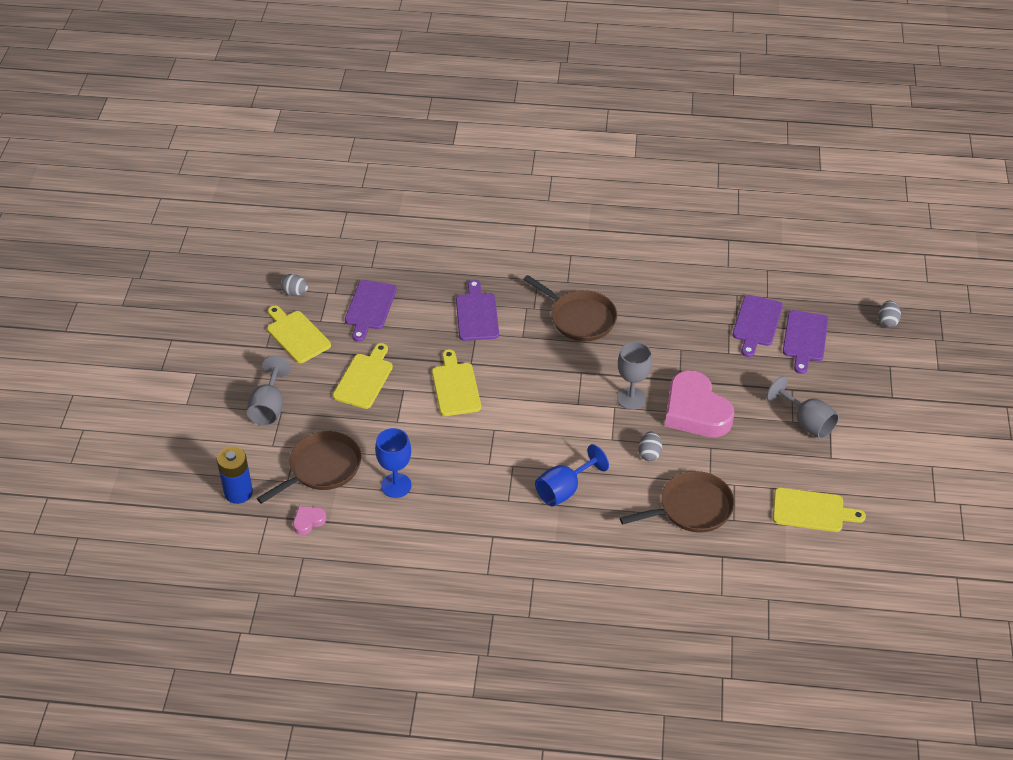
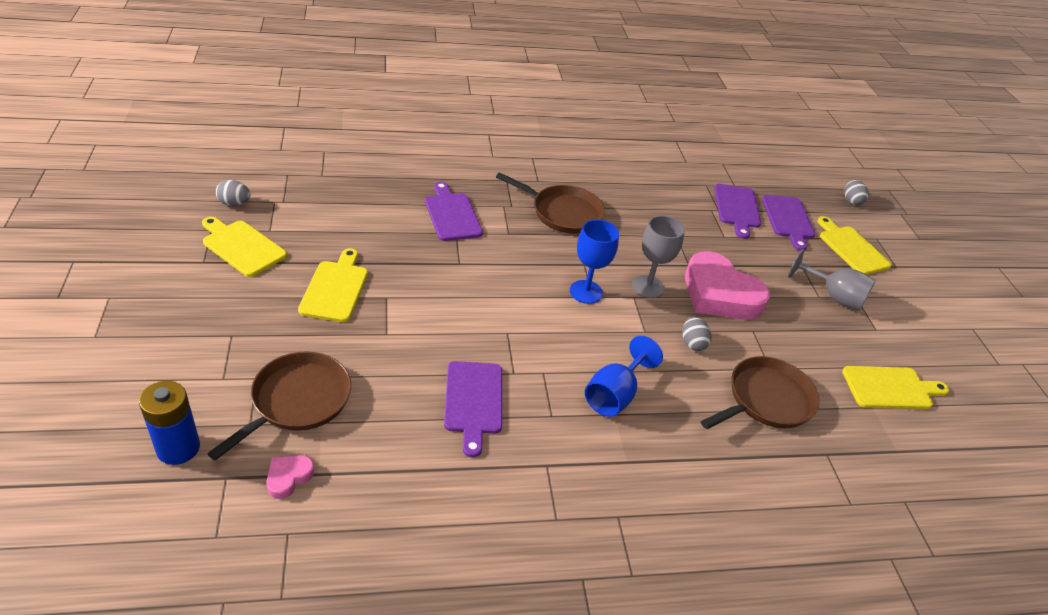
camera: 20 degrees left, 5 degrees down
grey goblet [247,356,291,426] -> none
purple cutting board [345,280,397,342] -> purple cutting board moved to [444,361,502,458]
blue goblet [375,428,412,498] -> blue goblet moved to [570,219,619,304]
yellow cutting board [432,350,481,416] -> yellow cutting board moved to [817,216,892,275]

